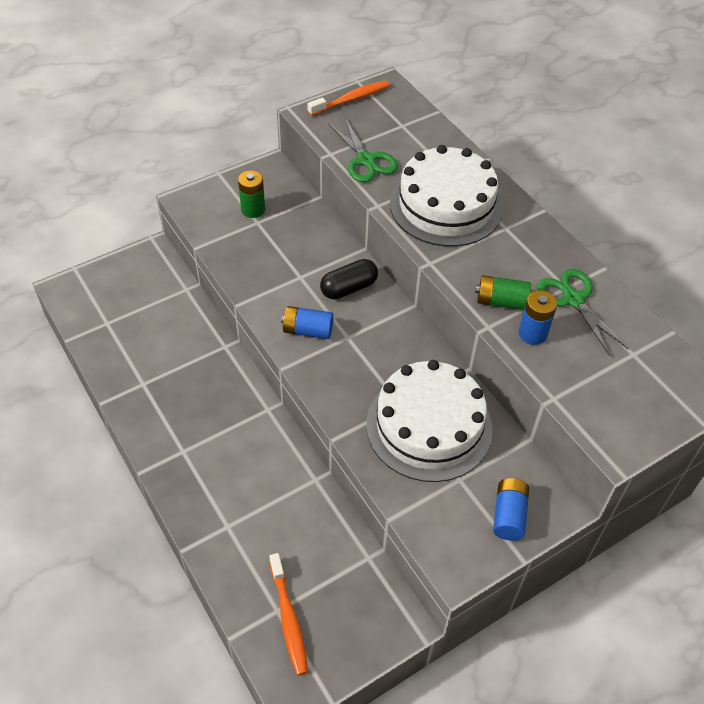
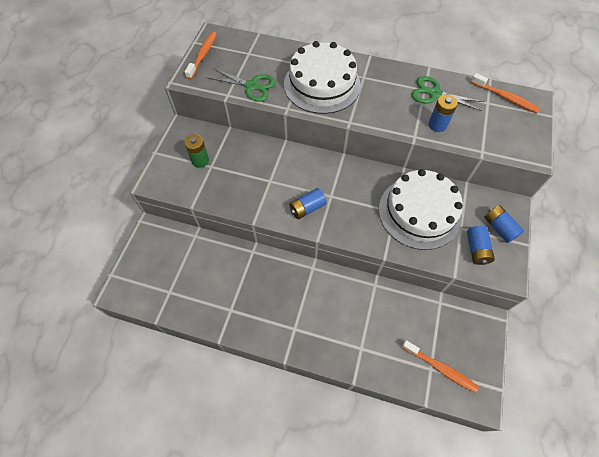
camera: 40 degrees left, 10 degrees up
black capsule [320,259,378,299] -> none
green battery [475,275,531,310] -> none
none -> blue battery [467,226,495,265]
none -> orange toothbrush [471,73,540,113]

